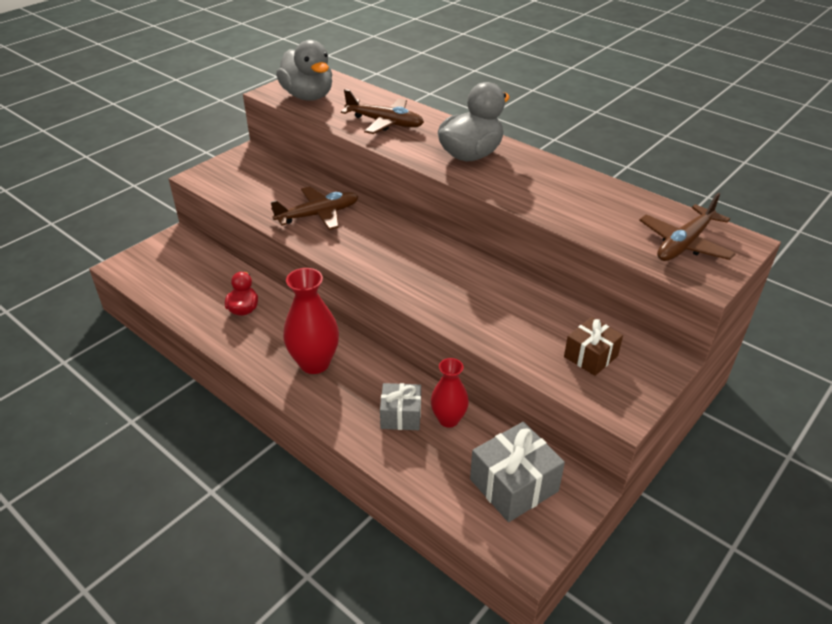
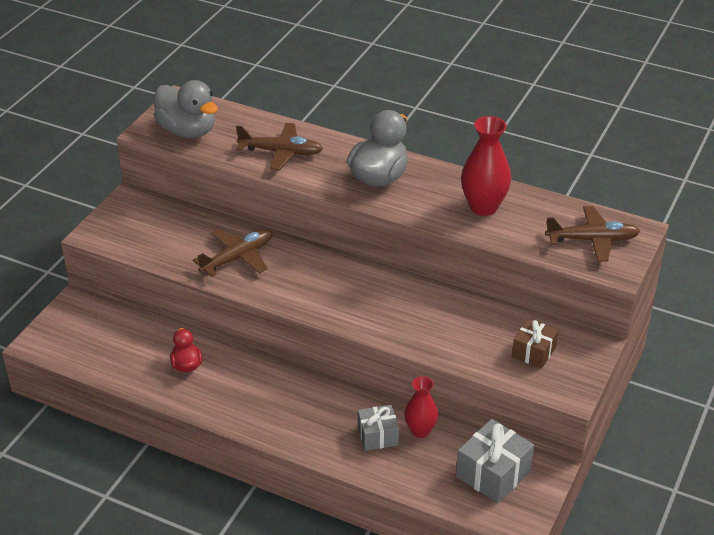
camera: 15 degrees left, 0 degrees up
red vase [283,268,339,374] -> red vase moved to [461,116,511,216]
brown plane [639,193,736,261] -> brown plane turned 120 degrees counterclockwise [545,206,640,262]

